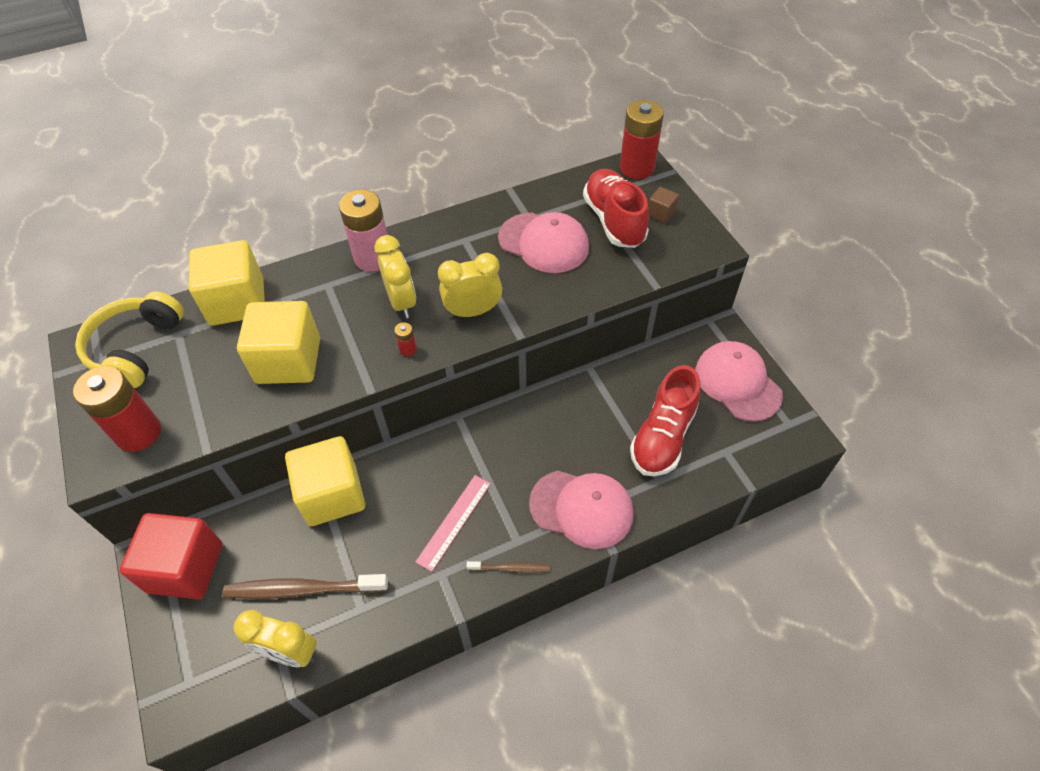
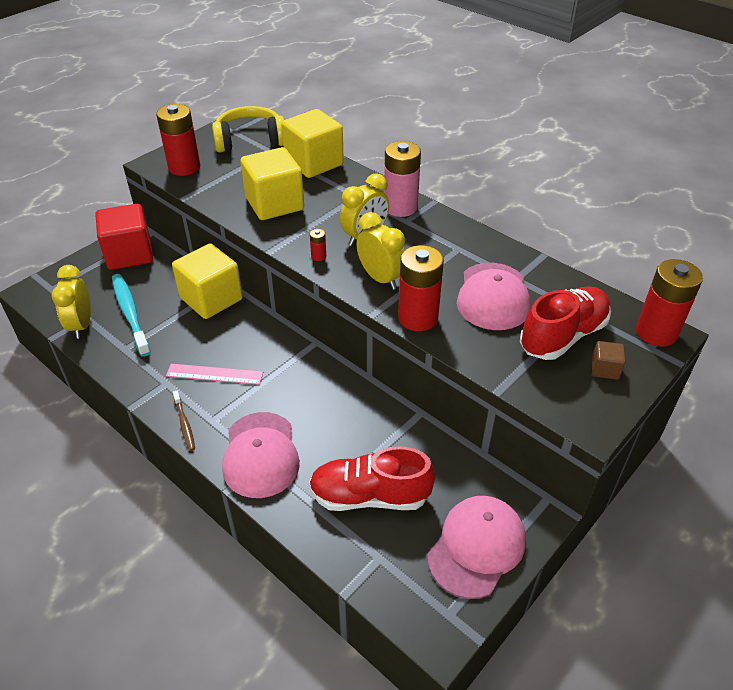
camera: 65 degrees right, 10 degrees down
brown toothbrush [222,574,388,599] -> turquoise toothbrush [112,274,151,357]
none -> red battery [398,245,444,331]

